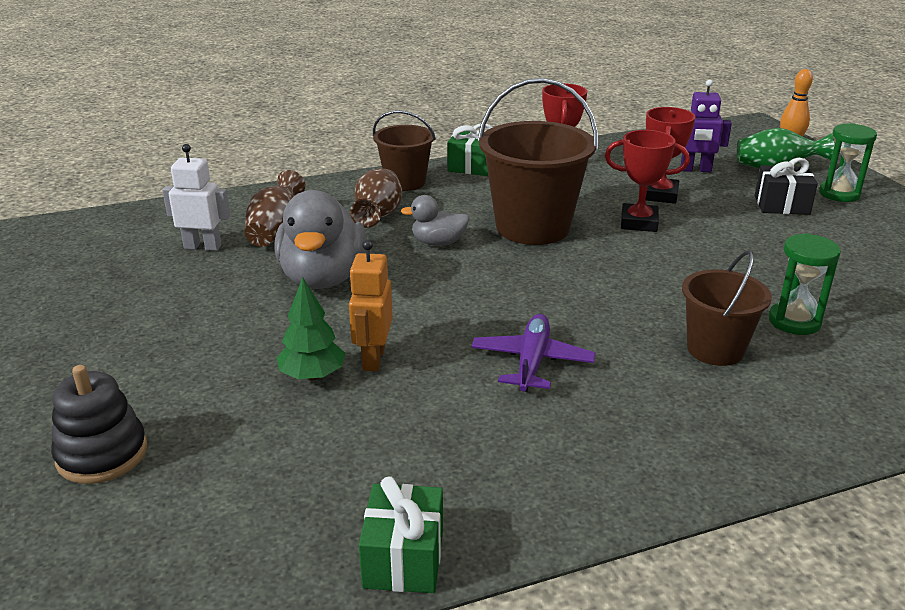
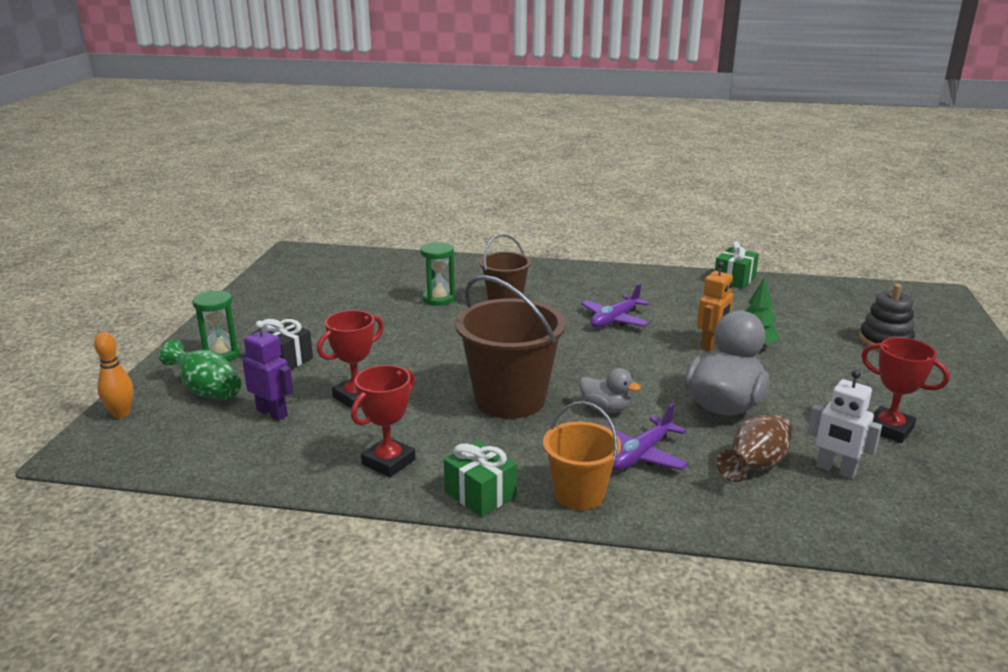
camera: 150 degrees left, 5 degrees down
brown vase [350,169,402,228] -> purple plane [602,403,689,470]
brown bucket [373,110,436,191] -> orange bucket [543,401,621,510]
red trophy [605,130,690,232] -> red trophy moved to [861,337,950,443]

